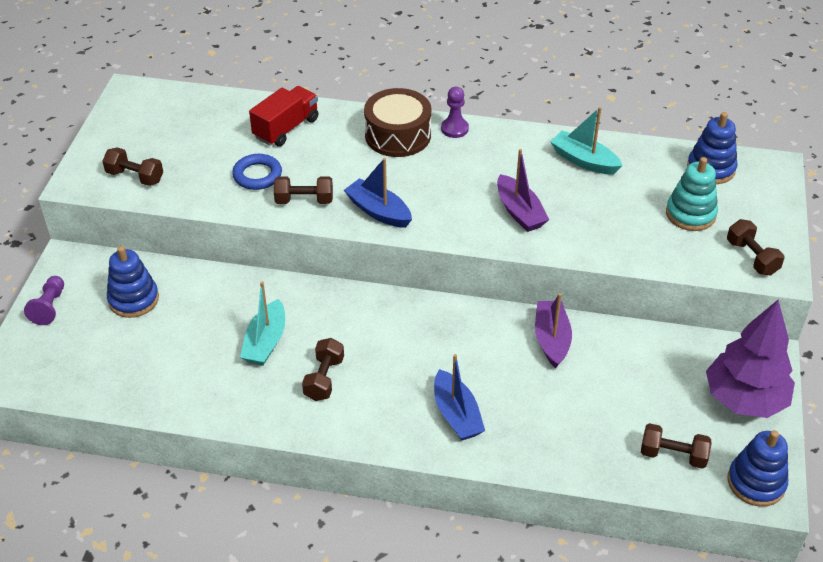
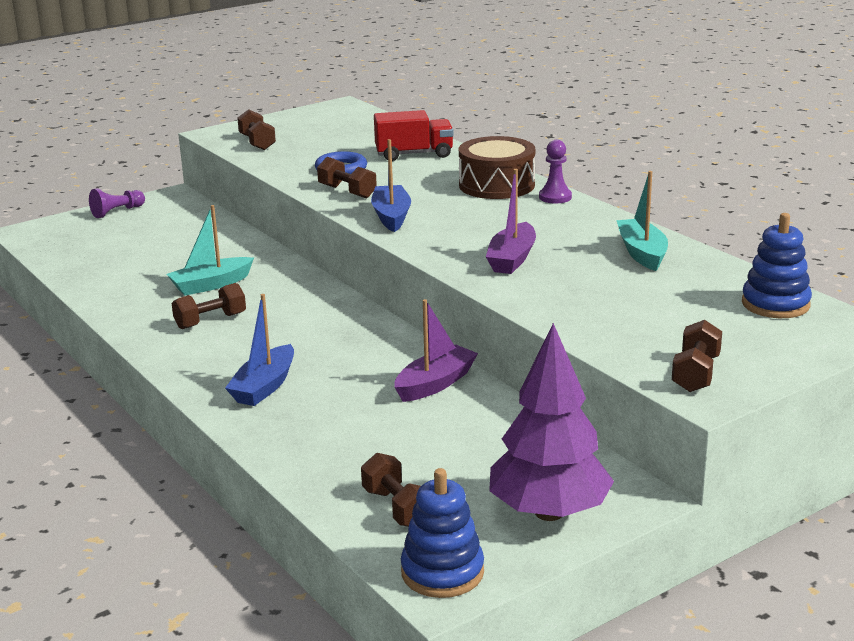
camera: 45 degrees right, 20 degrees down
blue stacking toy [107,246,159,318] -> none
turquoise stacking toy [666,157,718,231] -> none

